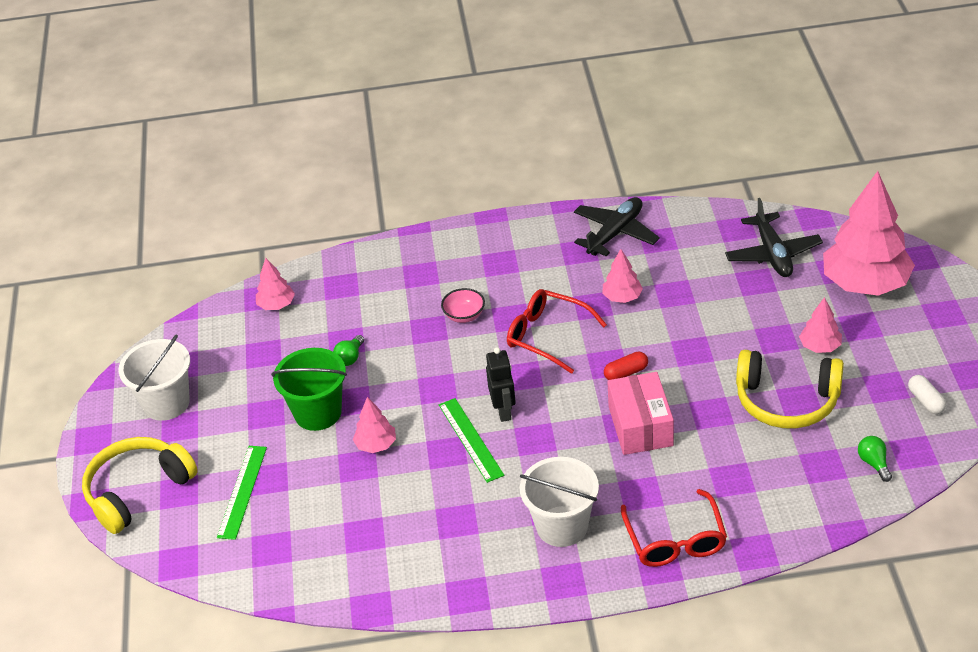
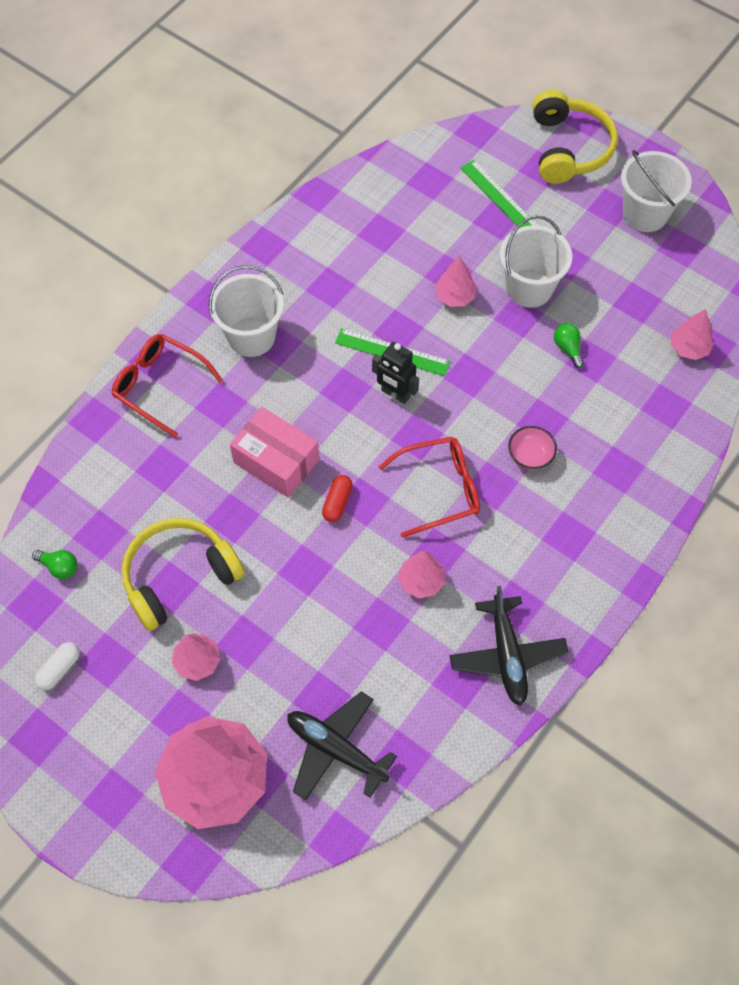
camera: 130 degrees right, 20 degrees up
green bucket [271,348,347,431] -> white bucket [500,215,572,308]
white capsule [908,375,946,414] -> white capsule turned 75 degrees counterclockwise [35,642,80,690]

